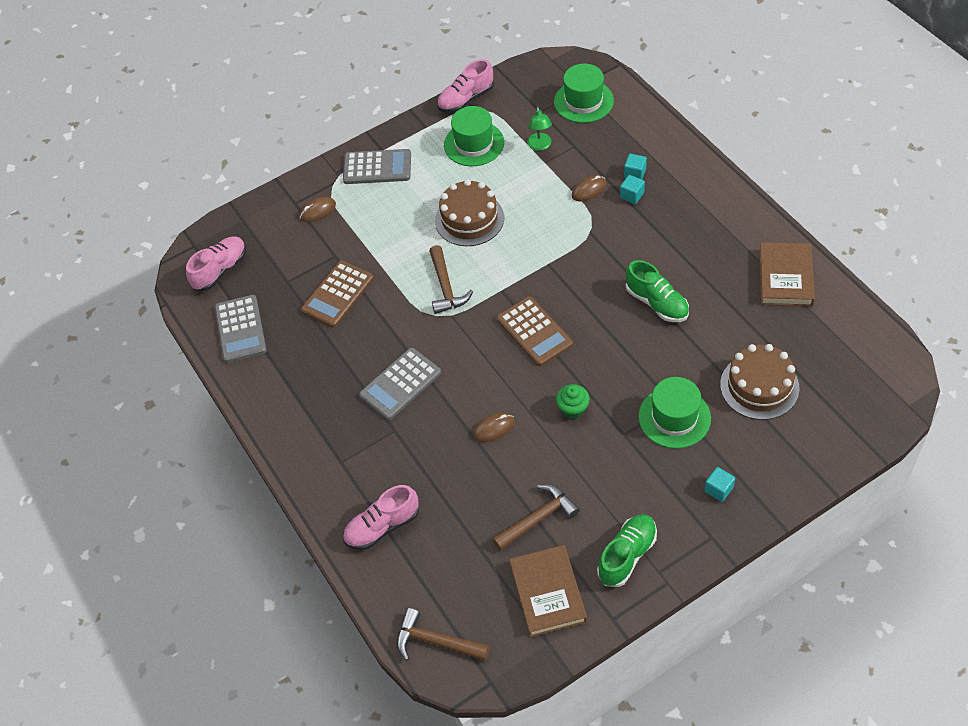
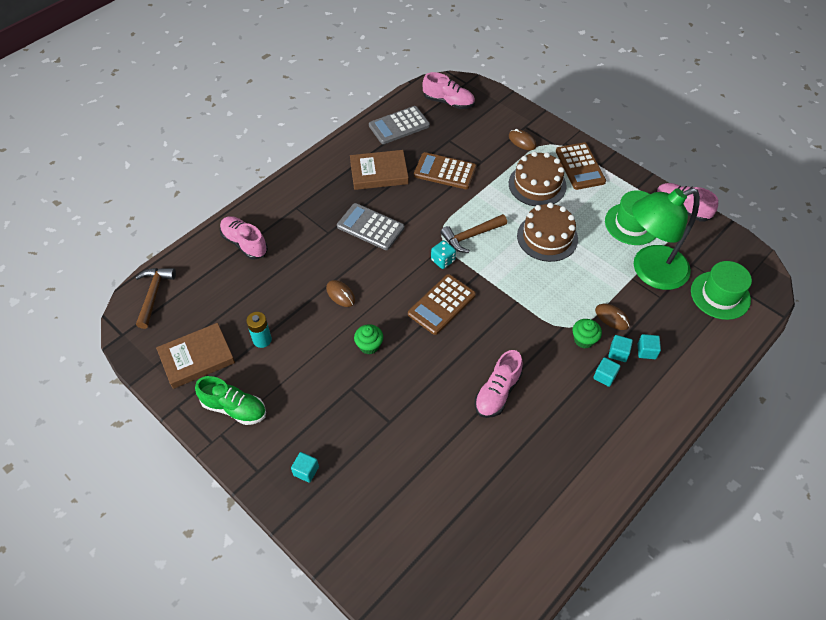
camera: 70 degrees right, 0 degrees up
grey calculator [343,149,411,184] -> brown calculator [556,142,606,190]
brown hammer [492,484,580,551] -> turquoise battery [246,312,272,348]
green lamp [527,106,552,151] -> green lamp [632,188,700,290], size x2.47
green shoe [626,260,689,322] -> pink shoe [475,350,523,418]
green hat [638,377,711,449] -> none
brown cake [720,344,799,420] -> brown cake moved to [509,151,567,206]
brown book [759,242,815,306] -> brown book moved to [350,150,409,190]
none -> turquoise dice [431,240,456,269]
none -> green cupcake [572,319,602,348]
none -> turquoise cube [593,357,620,387]

